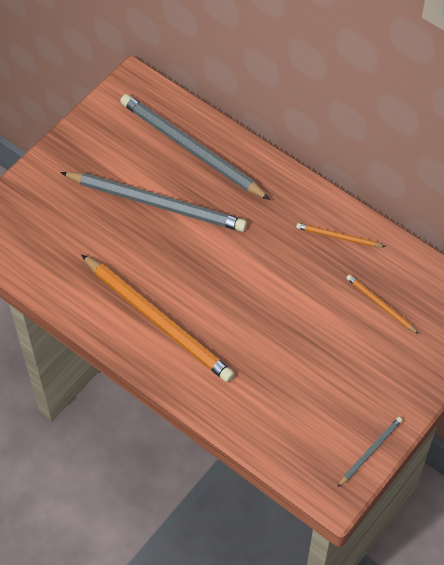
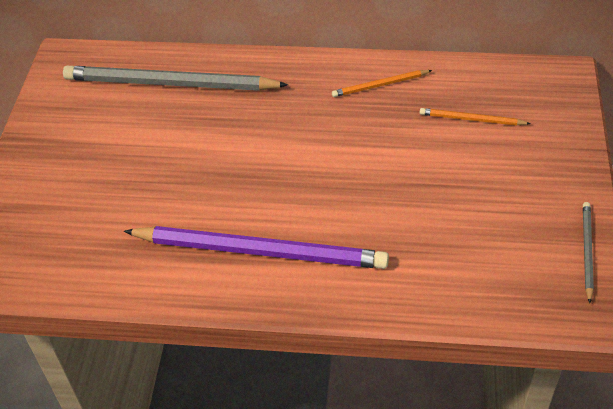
camera: 30 degrees left, 10 degrees down
grey pencil [60,172,247,232] -> none
orange pencil [81,254,234,382] -> purple pencil [124,226,389,269]

